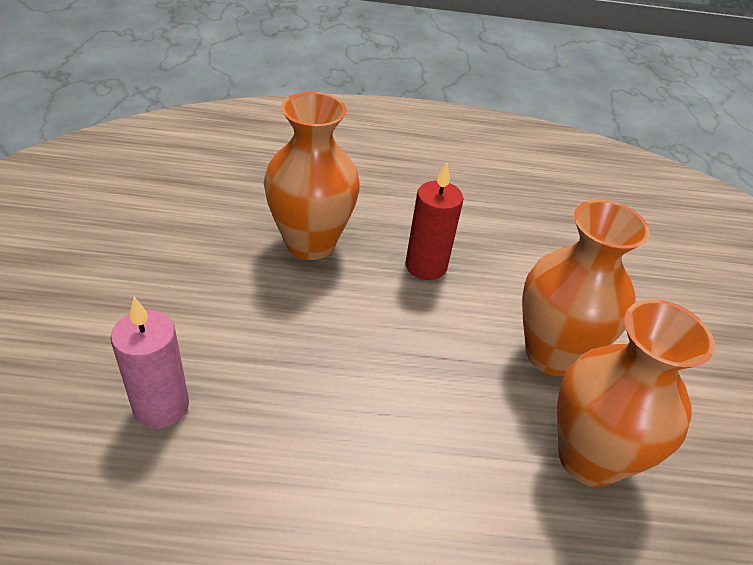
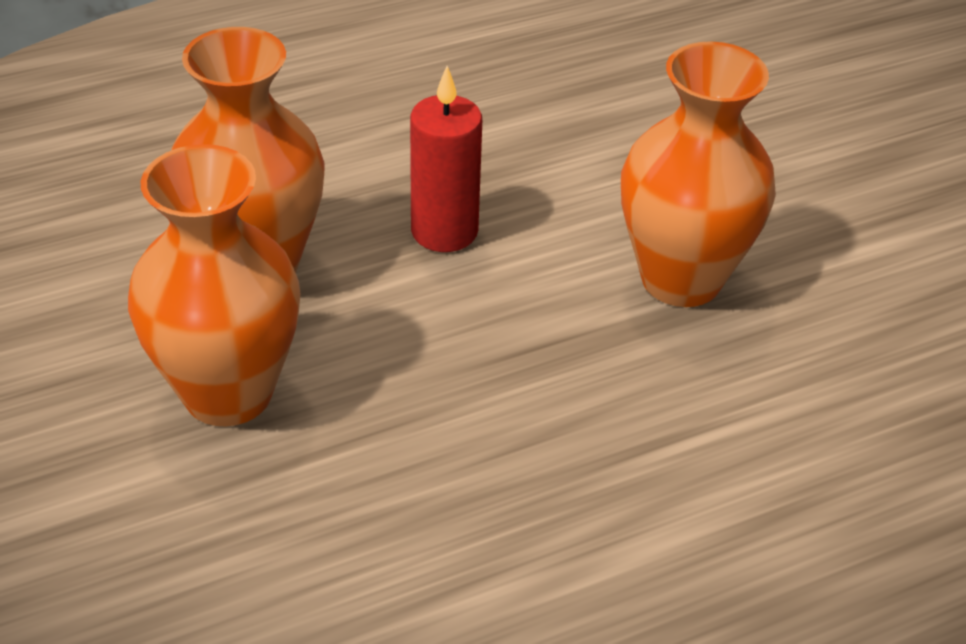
camera: 25 degrees left, 0 degrees up
pink candle [111,297,189,428] -> none
orange vase [557,299,715,487] -> orange vase moved to [128,144,301,426]

